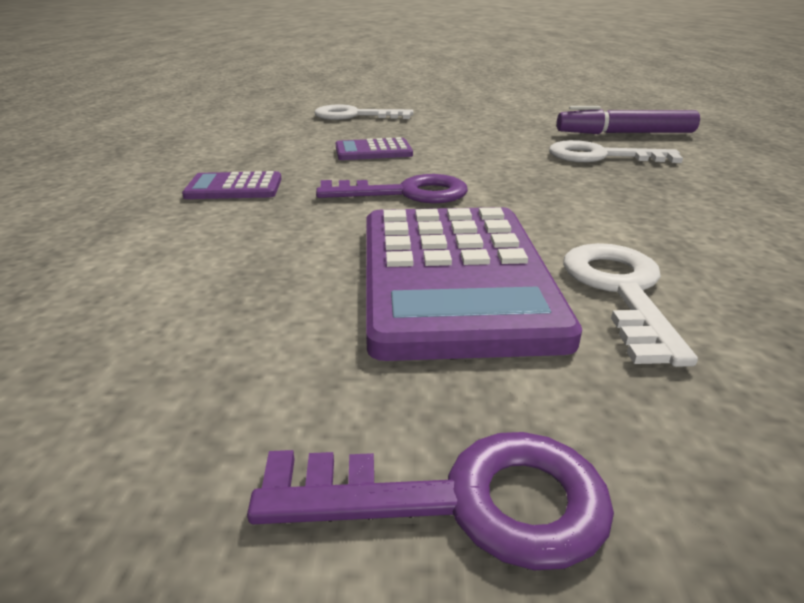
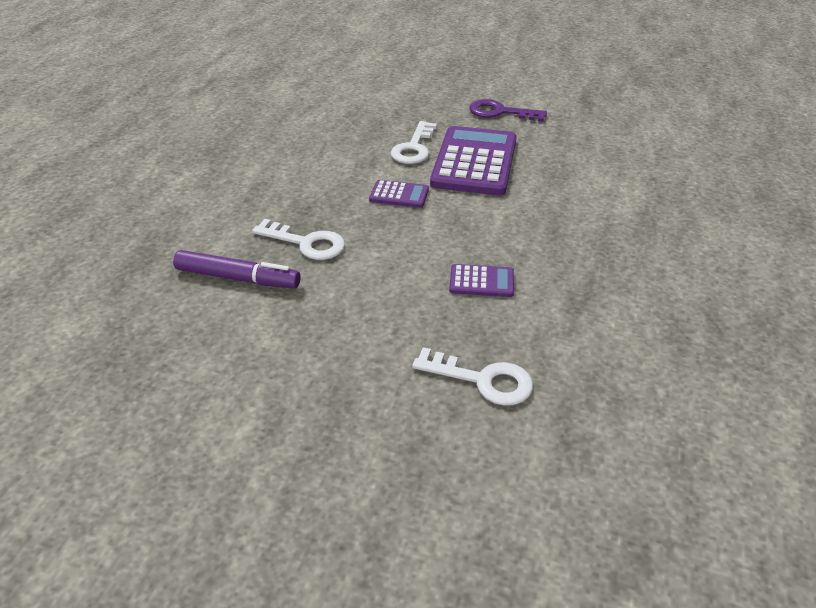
camera: 165 degrees left, 10 degrees up
purple calculator [182,171,282,199] -> purple calculator moved to [369,180,429,208]
purple key [316,174,468,203] -> none

